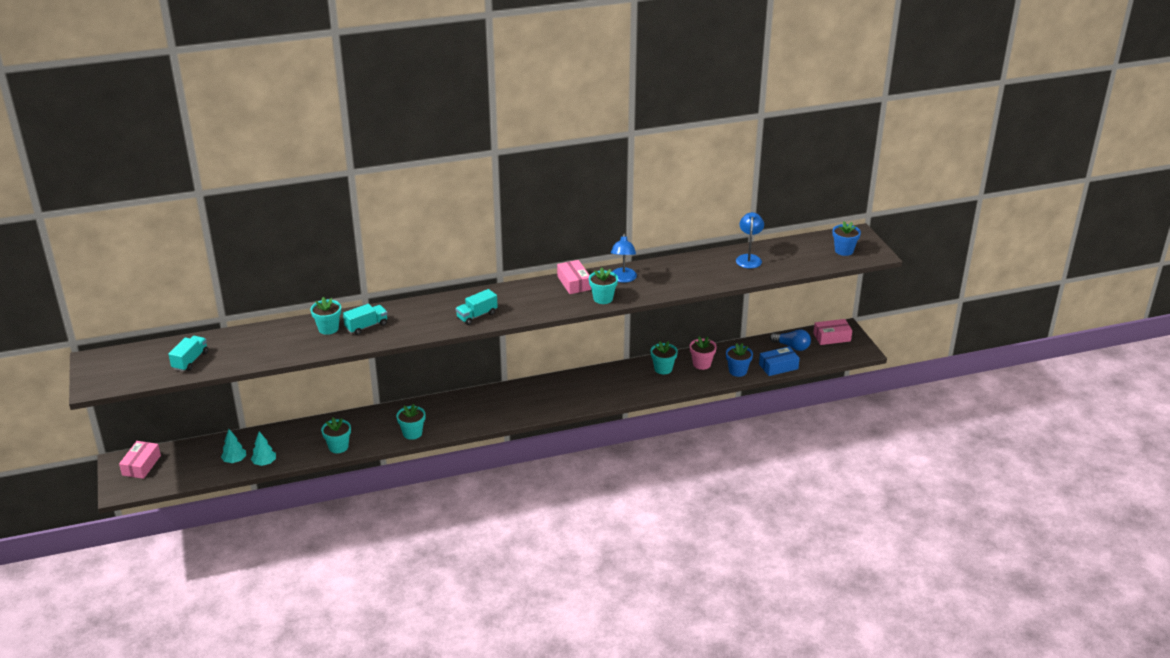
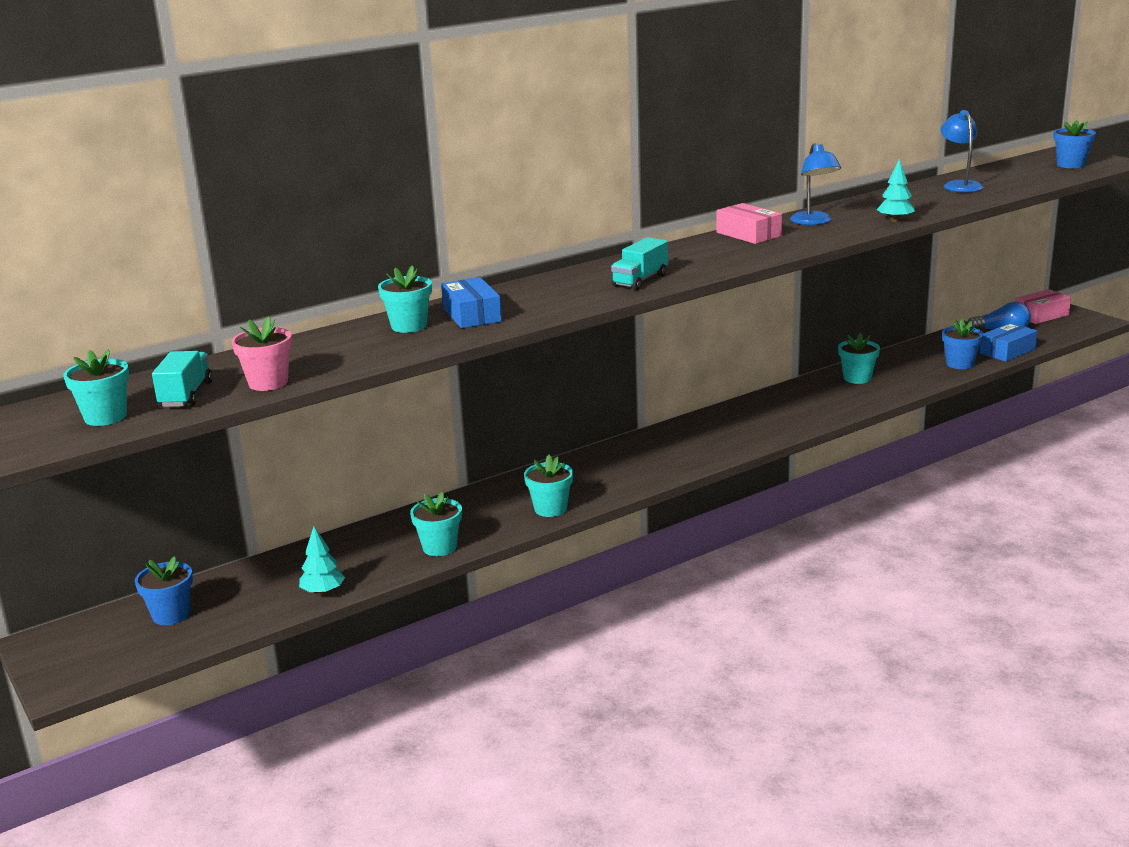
camera: 15 degrees left, 10 degrees down
pink box [119,441,161,479] -> none
turquoise tree [221,429,246,463] -> turquoise tree moved to [876,159,915,222]
turquoise truck [343,304,387,335] -> blue box [441,277,502,328]
turquoise flower pot [589,267,618,304] -> turquoise flower pot moved to [63,349,129,426]
pink flower pot [690,337,717,370] -> pink flower pot moved to [231,316,292,391]
none -> blue flower pot [135,556,193,625]

